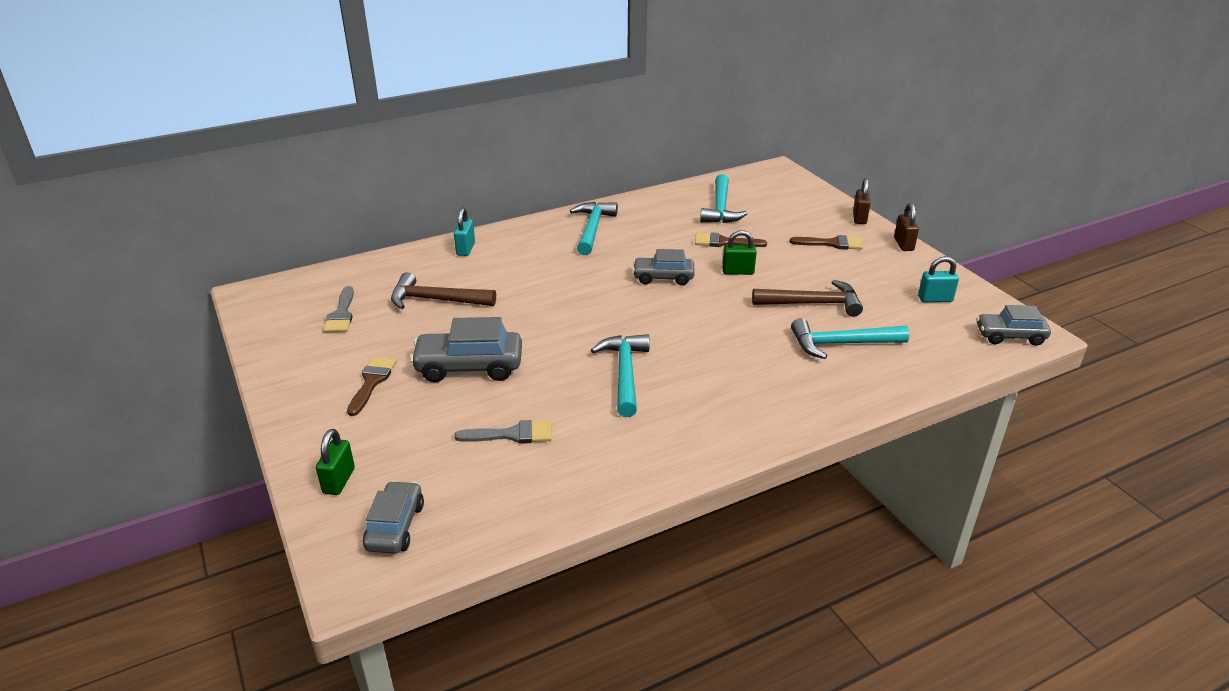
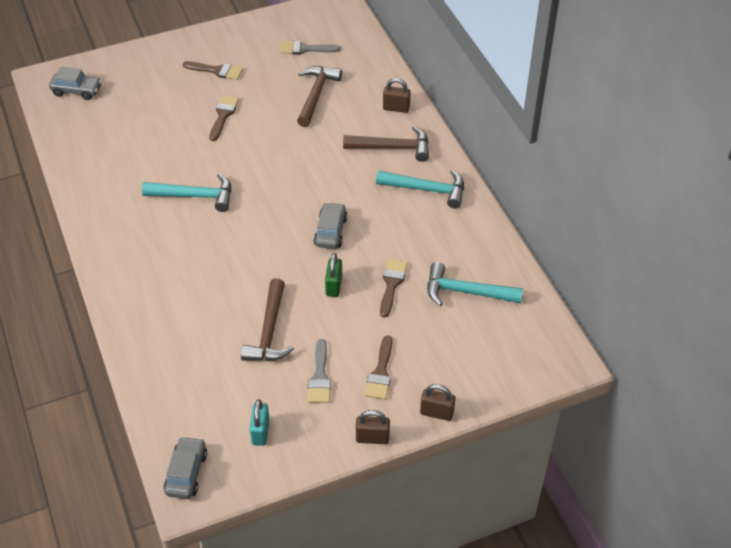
camera: 95 degrees right, 15 degrees up
green padlock [316,429,355,495] -> none
grey car [410,317,522,382] -> brown brush [210,95,239,141]
turquoise padlock [454,208,475,256] -> brown padlock [383,78,411,113]
grey brush [454,420,552,444] -> grey brush moved to [307,339,331,403]
turquoise hammer [791,318,909,359] -> none
none -> brown hammer [343,126,429,162]

